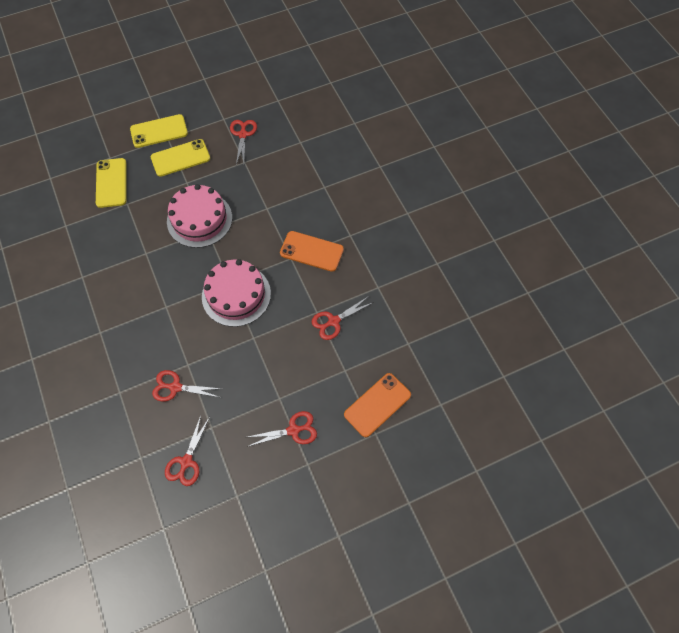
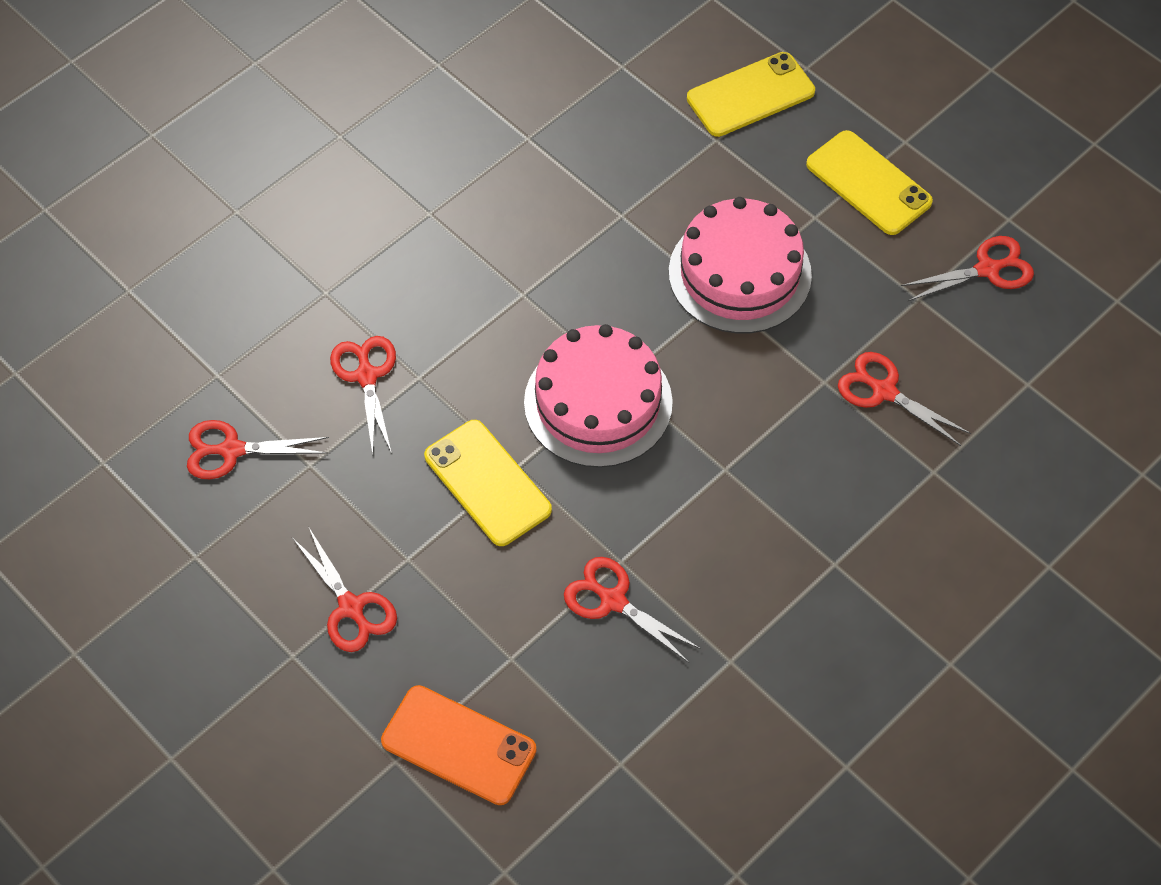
camera: 70 degrees right, 5 degrees down
yellow phone [130,114,188,148] -> yellow phone moved to [424,420,552,546]
orange phone [280,231,344,272] -> none
none -> red scissors [838,352,971,446]

